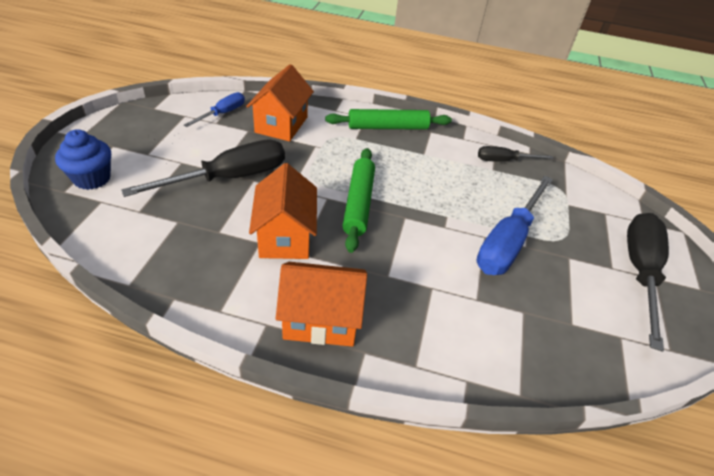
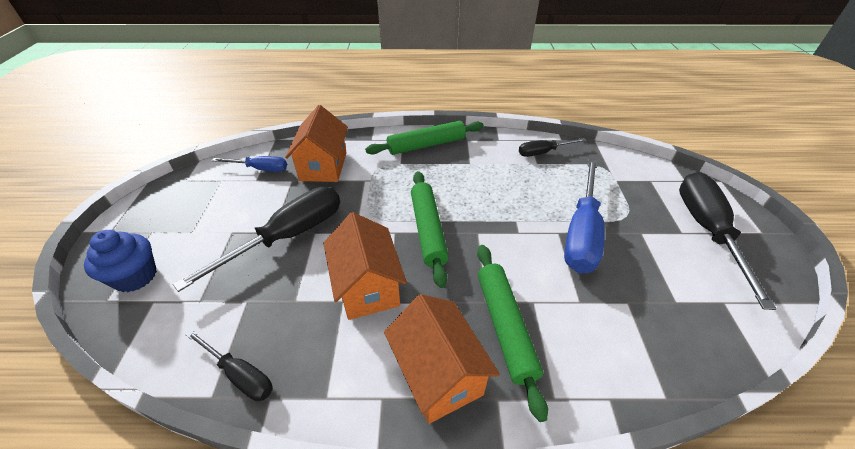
camera: 10 degrees left, 0 degrees up
blue screwdriver [184,92,245,127] -> blue screwdriver turned 75 degrees clockwise [212,156,287,172]
orange house [276,262,367,347] -> orange house turned 75 degrees clockwise [384,294,500,424]
none -> black screwdriver [186,330,273,401]
none -> green rolling pin [477,245,548,422]

